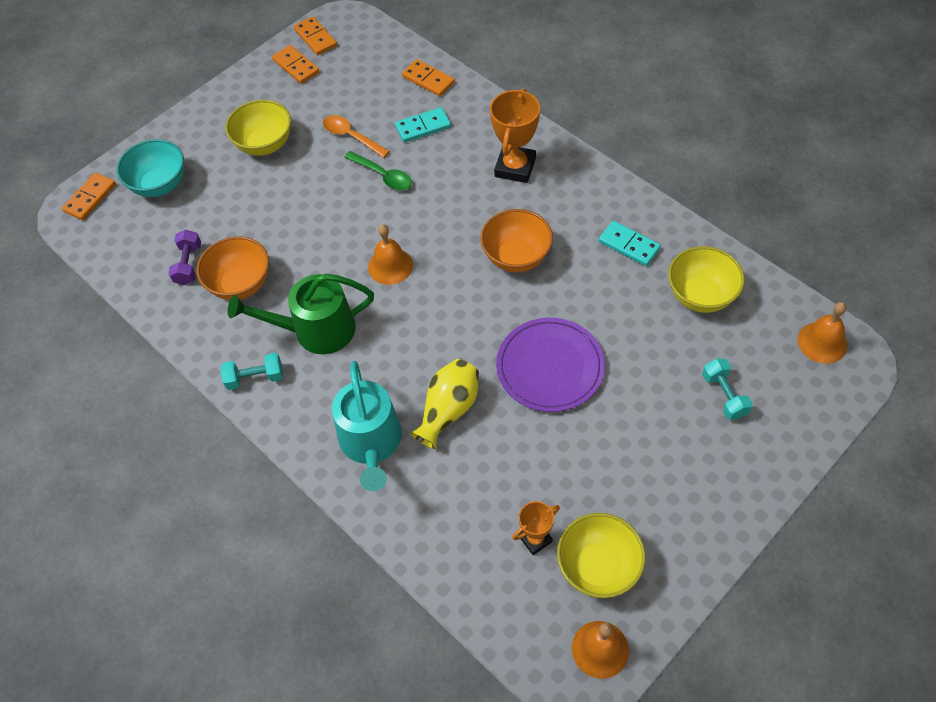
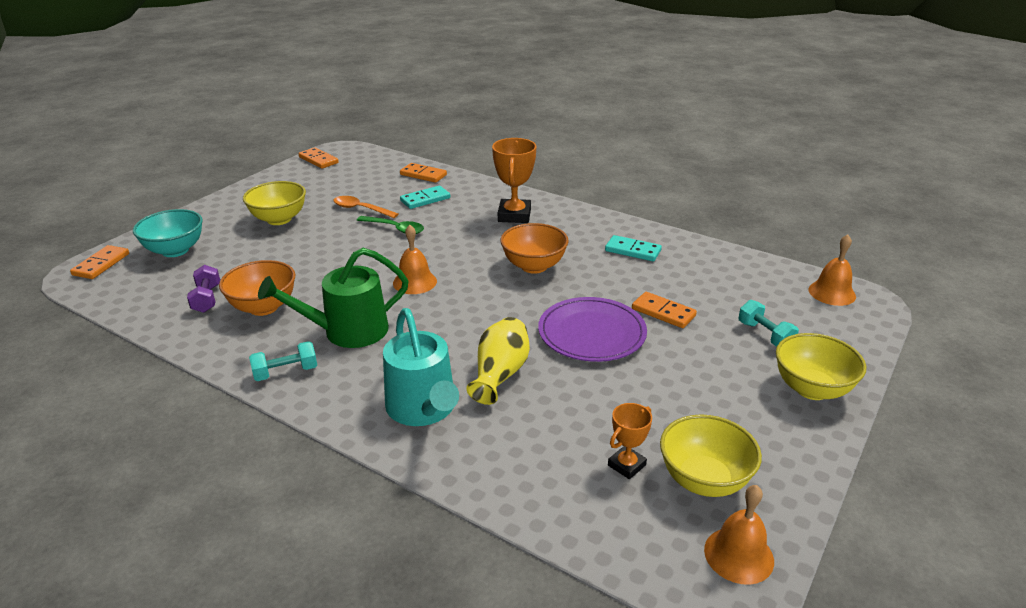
camera: 15 degrees left, 25 degrees down
orange domino [272,45,319,84] -> orange domino moved to [632,292,697,328]
yellow bowl [668,246,745,313] -> yellow bowl moved to [776,333,866,400]

